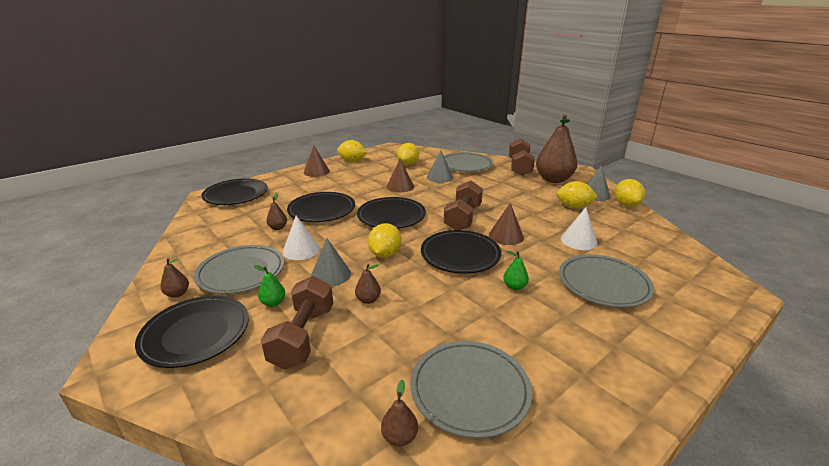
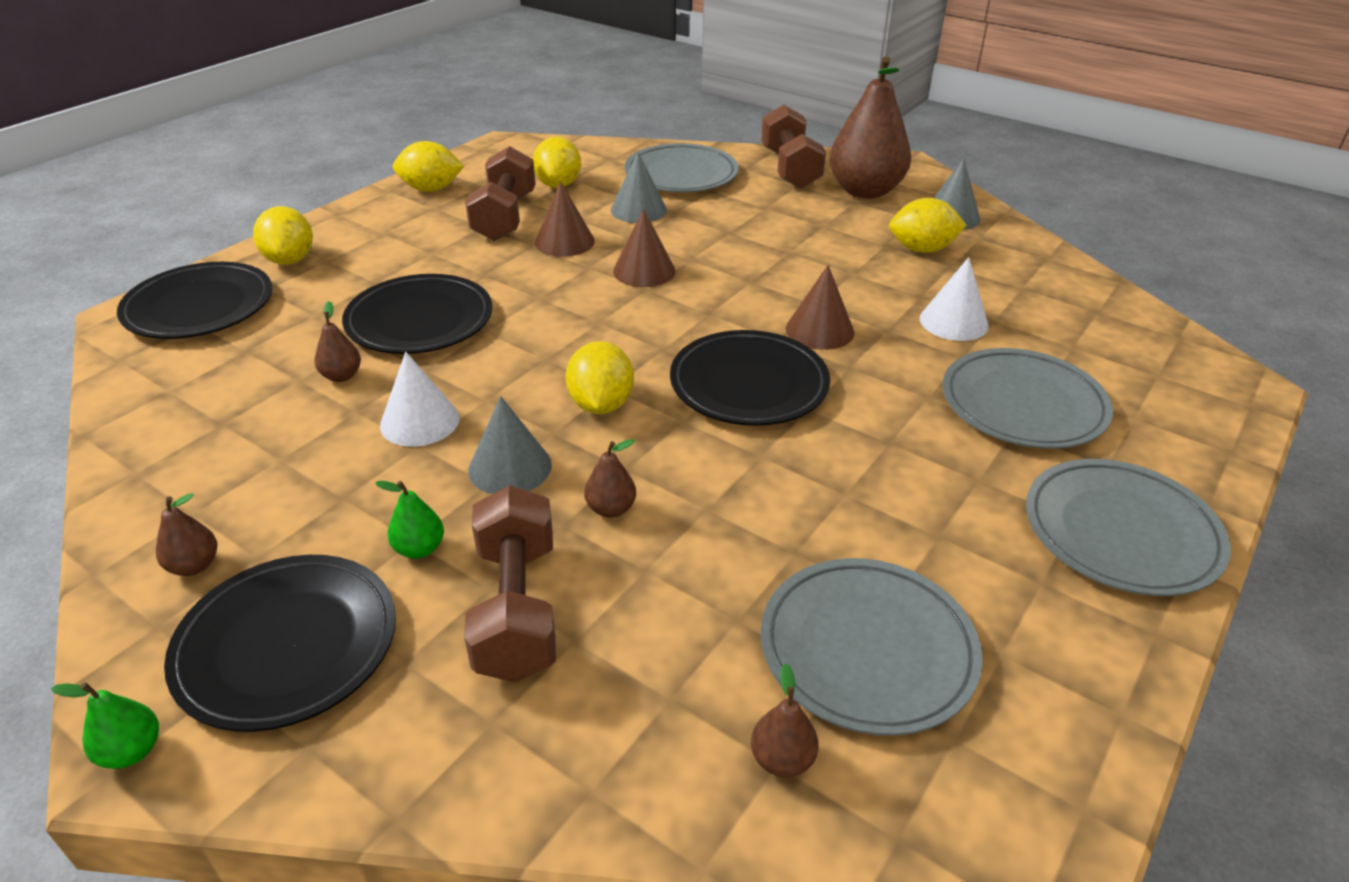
camera: 15 degrees left, 10 degrees up
grey plate [194,245,284,294] -> grey plate moved to [1026,459,1231,596]
brown cone [304,145,330,177] -> brown cone moved to [613,209,676,287]
black plate [357,197,426,229] -> none
brown dumbbell [444,181,483,230] -> brown dumbbell moved to [465,146,536,241]
green pear [503,251,529,290] -> green pear moved to [51,682,159,769]
yellow lemon [614,179,645,207] -> yellow lemon moved to [253,206,313,265]

